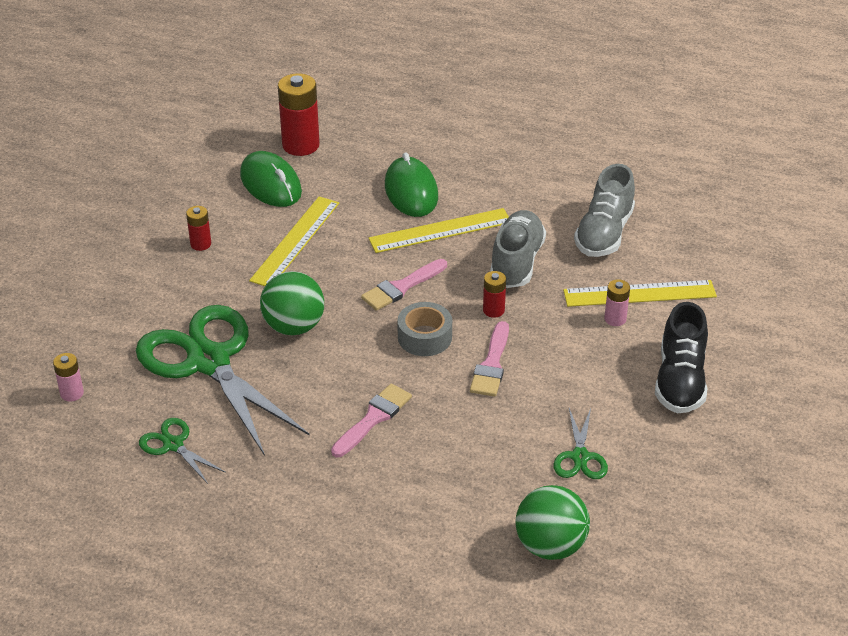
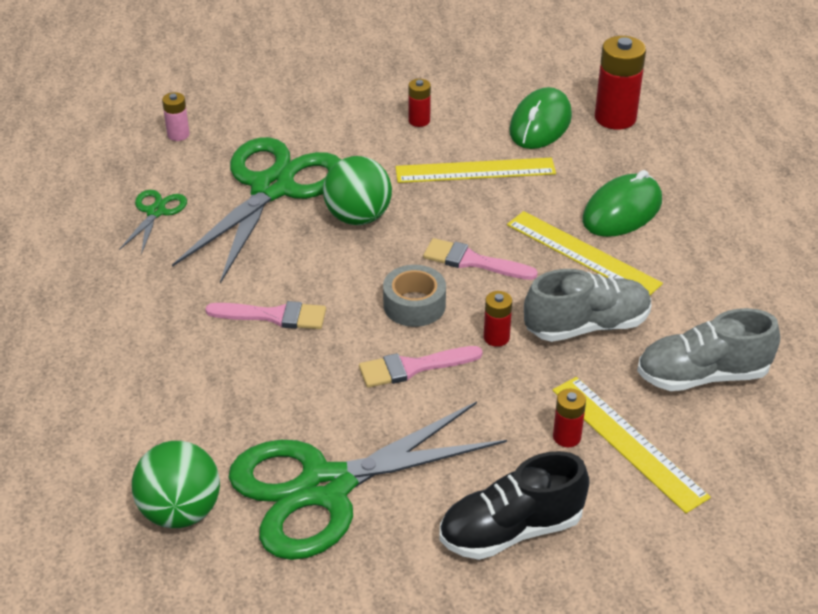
camera: 60 degrees right, 0 degrees up
green scissors [554,408,608,479] -> green scissors [228,401,507,560], size x2.31
pink battery [604,279,630,326] -> red battery [553,388,586,447]

